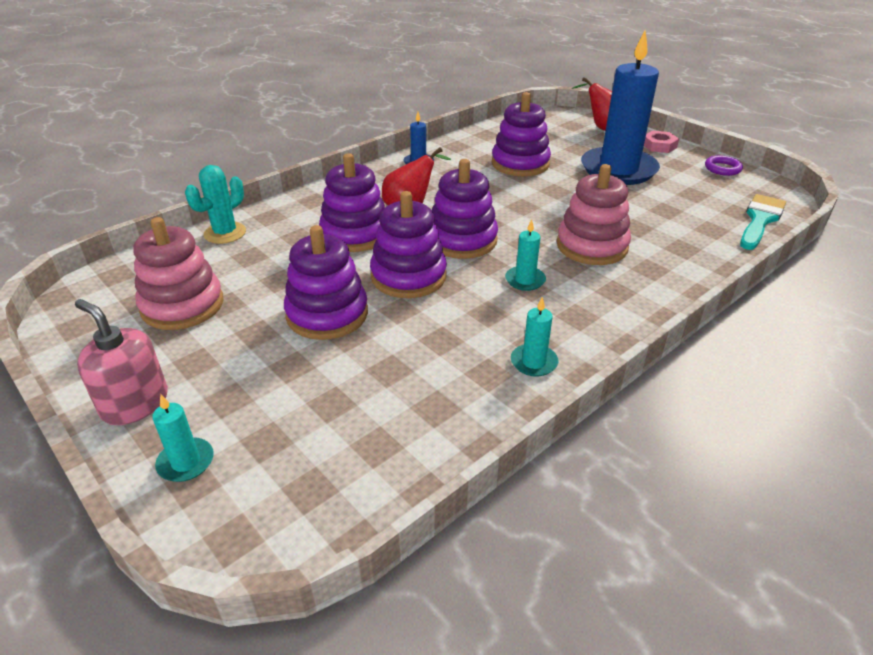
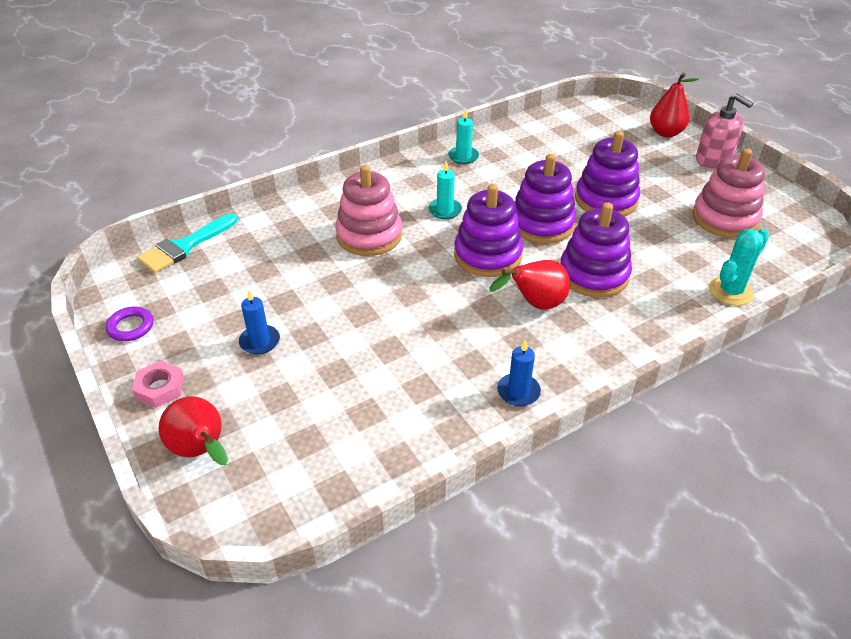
camera: 170 degrees left, 5 degrees up
turquoise candle [152,394,214,482] -> red pear [650,73,699,137]
purple stacking toy [492,92,551,176] -> none
blue candle [581,31,660,185] -> blue candle [239,290,280,354], size x0.41

